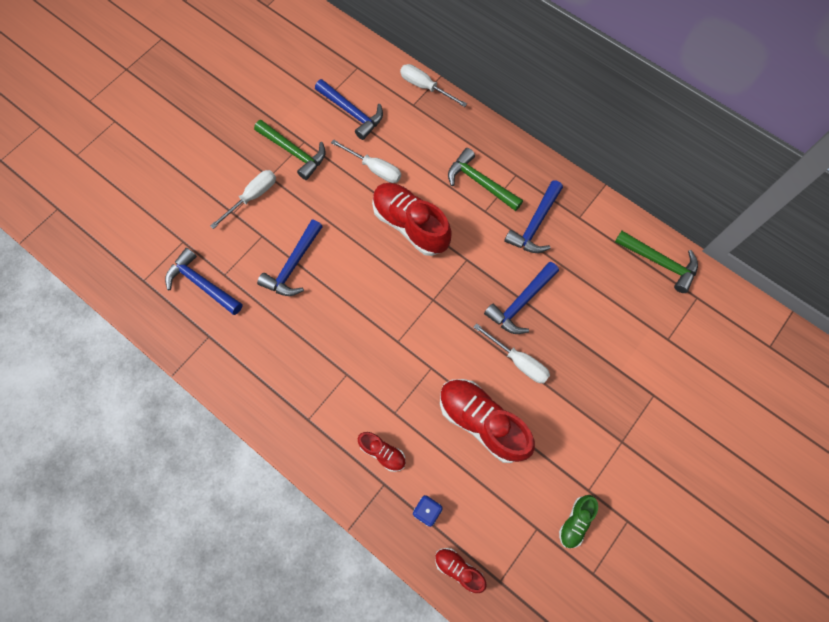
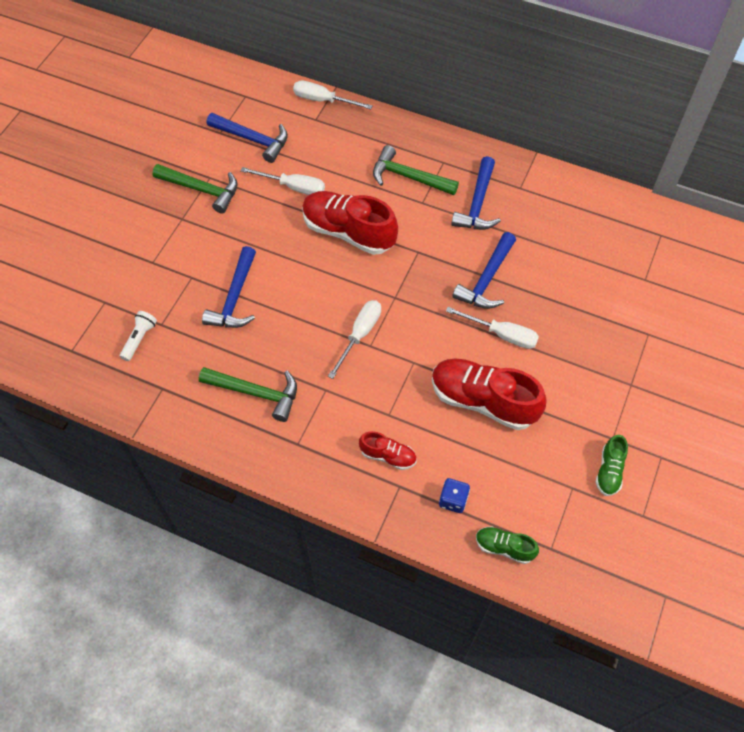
camera: 15 degrees left, 10 degrees down
blue hammer [165,248,242,315] -> white flashlight [120,311,157,361]
white screwdriver [210,170,276,229] -> white screwdriver moved to [328,300,381,379]
red shoe [435,548,487,593] -> green shoe [476,526,539,564]
green hammer [615,231,698,293] -> green hammer moved to [199,367,297,422]

